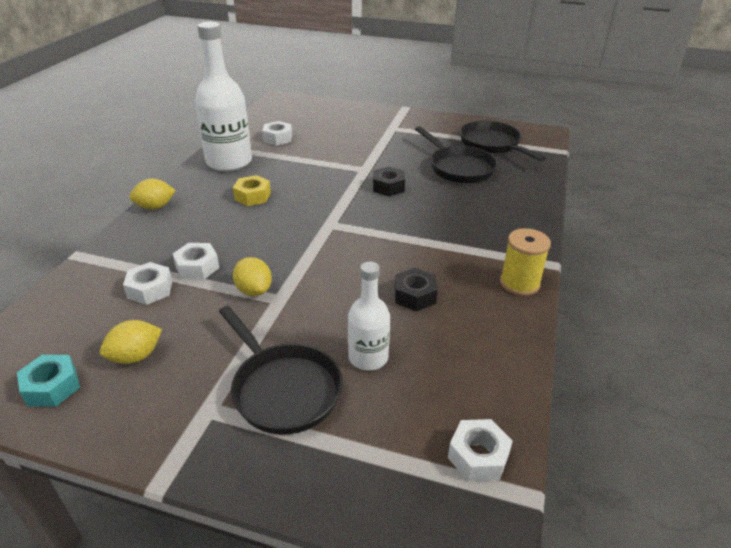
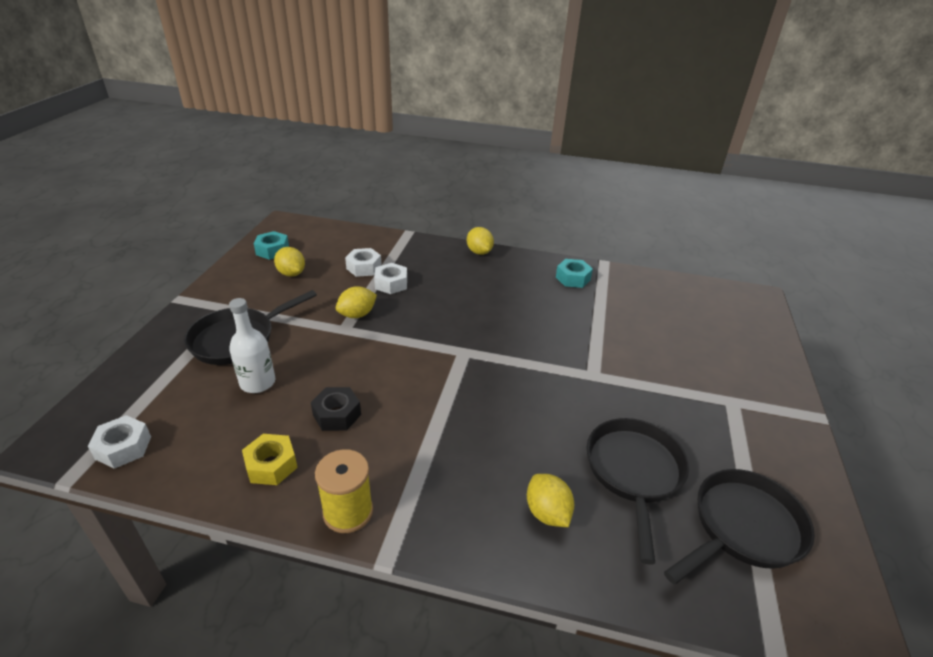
camera: 85 degrees right, 0 degrees up
white bottle [195,22,252,171] -> turquoise nut [556,259,593,288]
yellow nut [233,175,271,206] -> yellow nut moved to [242,434,298,485]
white nut [262,121,292,146] -> none
black nut [373,167,405,196] -> none
black pan [415,126,498,184] -> black pan turned 135 degrees clockwise [587,418,689,565]
none -> yellow lemon [527,474,574,527]

